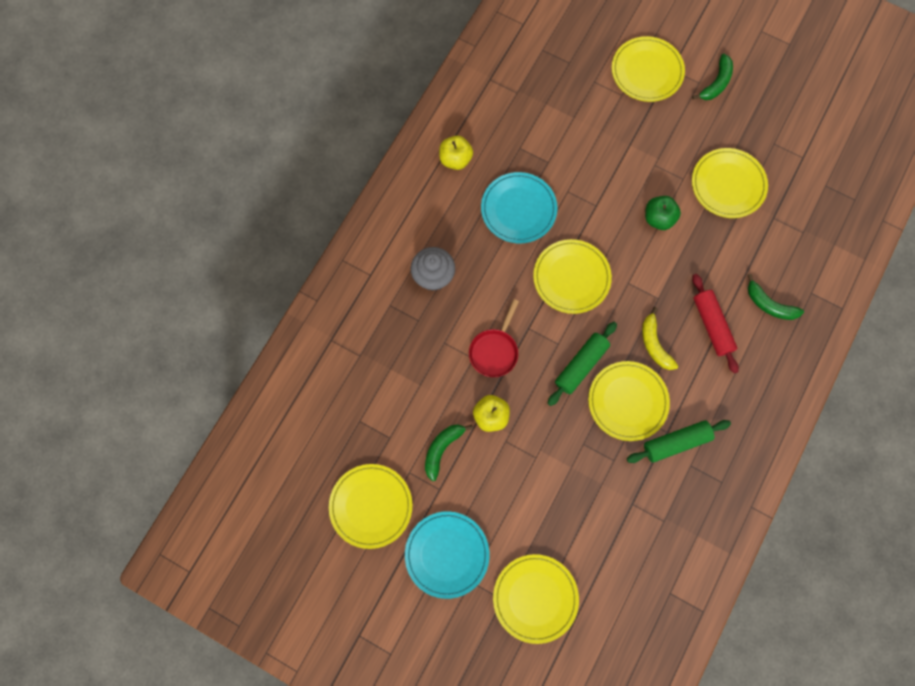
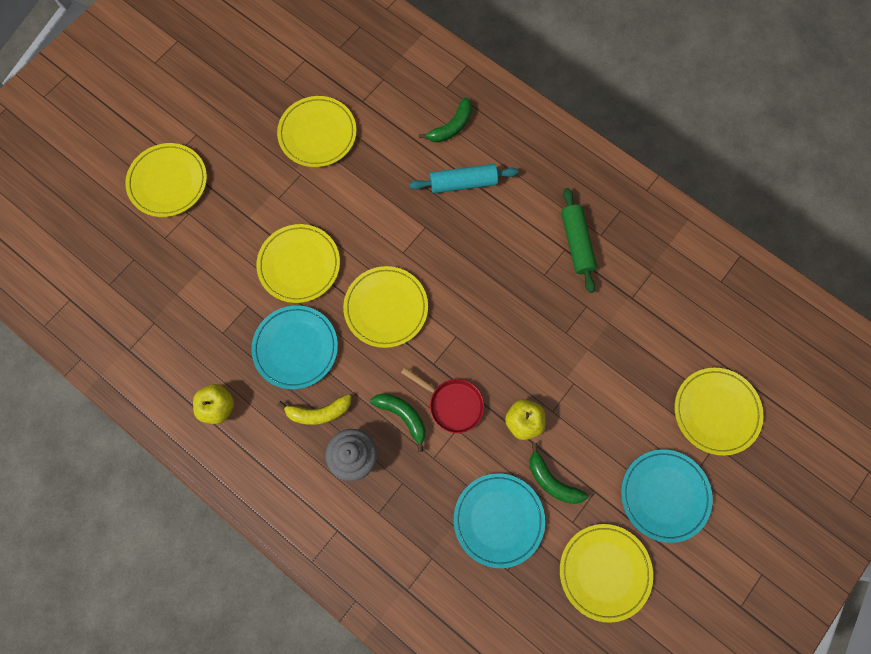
camera: 80 degrees left, 0 degrees up
green rolling pin [547,322,617,406] -> none
yellow plate [588,361,670,441] -> yellow plate moved to [256,224,340,303]
yellow banana [642,307,678,370] -> yellow banana moved to [278,395,351,425]
green apple [645,196,681,230] -> none
green banana [692,54,733,100] -> green banana moved to [370,393,425,452]
red rolling pin [692,274,739,374] -> turquoise rolling pin [409,164,518,193]
none -> turquoise plate [454,473,545,568]

